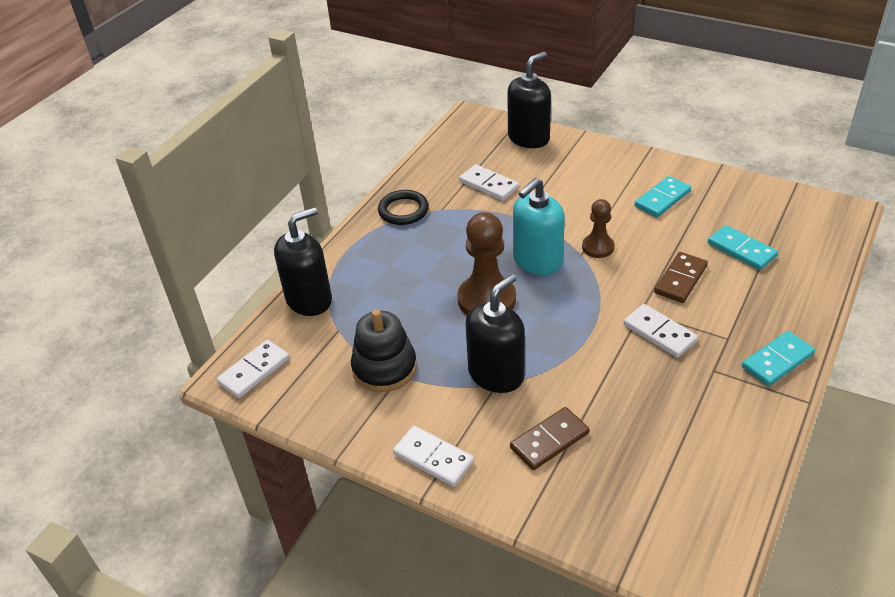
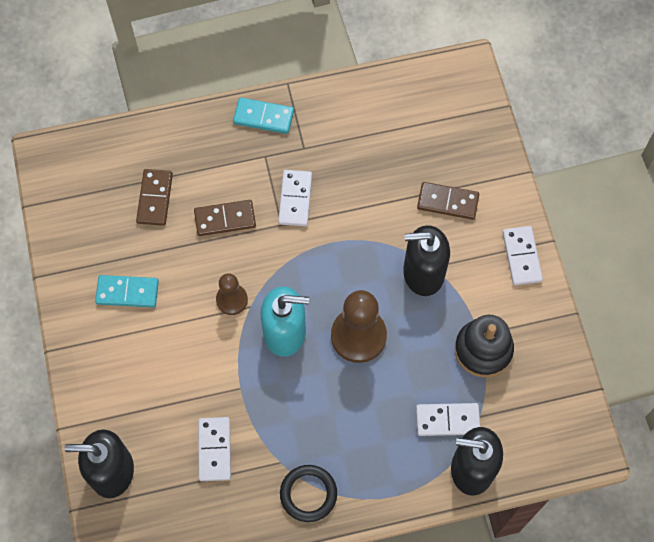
camera: 135 degrees left, 25 degrees up
white domino [217,340,289,398] -> white domino moved to [416,403,480,436]
turquoise domino [708,225,778,270] -> brown domino [136,169,173,226]

